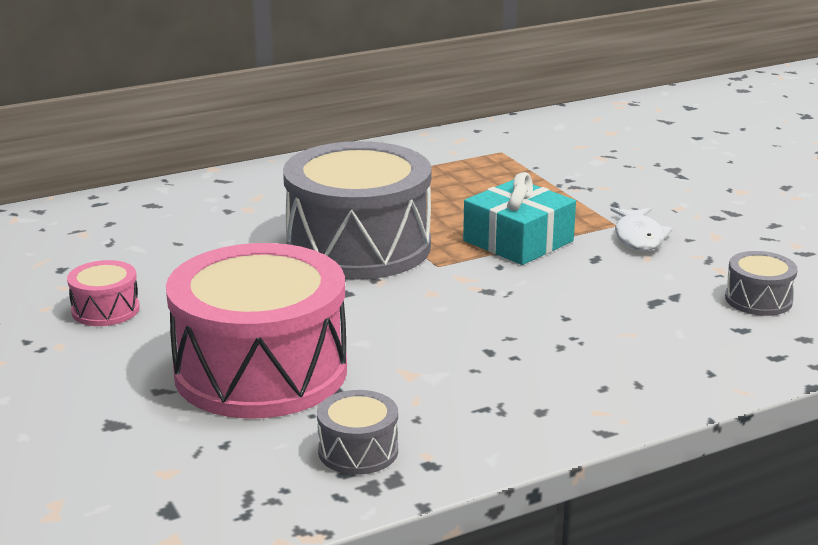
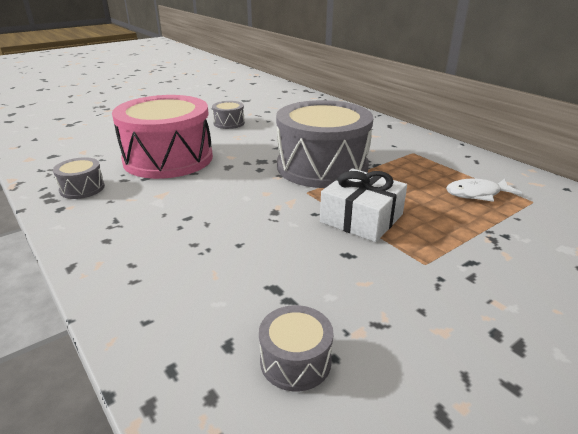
camera: 80 degrees right, 5 degrees up
pink drum [67,260,140,326] -> grey drum [212,101,245,129]
turquoise gift [463,172,576,265] -> white gift [320,168,407,242]
white fish [610,207,673,251] -> white fish moved to [446,179,522,202]

